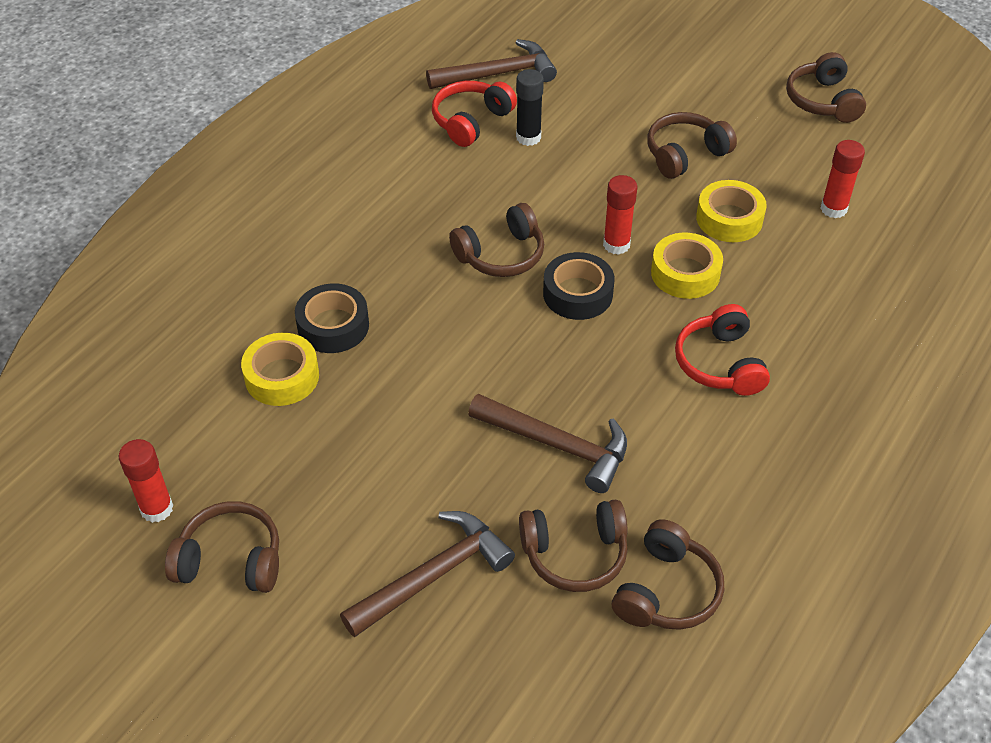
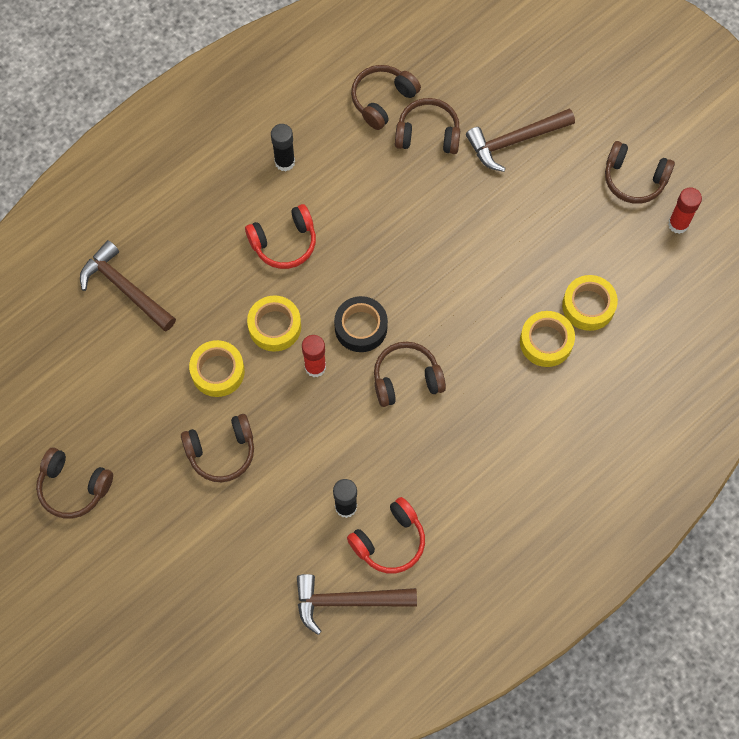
camera: 165 degrees left, 20 degrees up
black tape [295,284,369,353] -> yellow tape [520,311,575,367]
brown hammer [468,394,627,493] -> brown hammer moved to [80,240,176,331]
red headphones [675,304,770,396] -> red headphones turned 60 degrees clockwise [245,204,316,269]
brown headphones [786,52,866,123] -> brown headphones turned 105 degrees clockwise [36,448,113,519]
red glue stick [820,140,865,218] -> none
none -> black glue stick [271,124,295,172]

